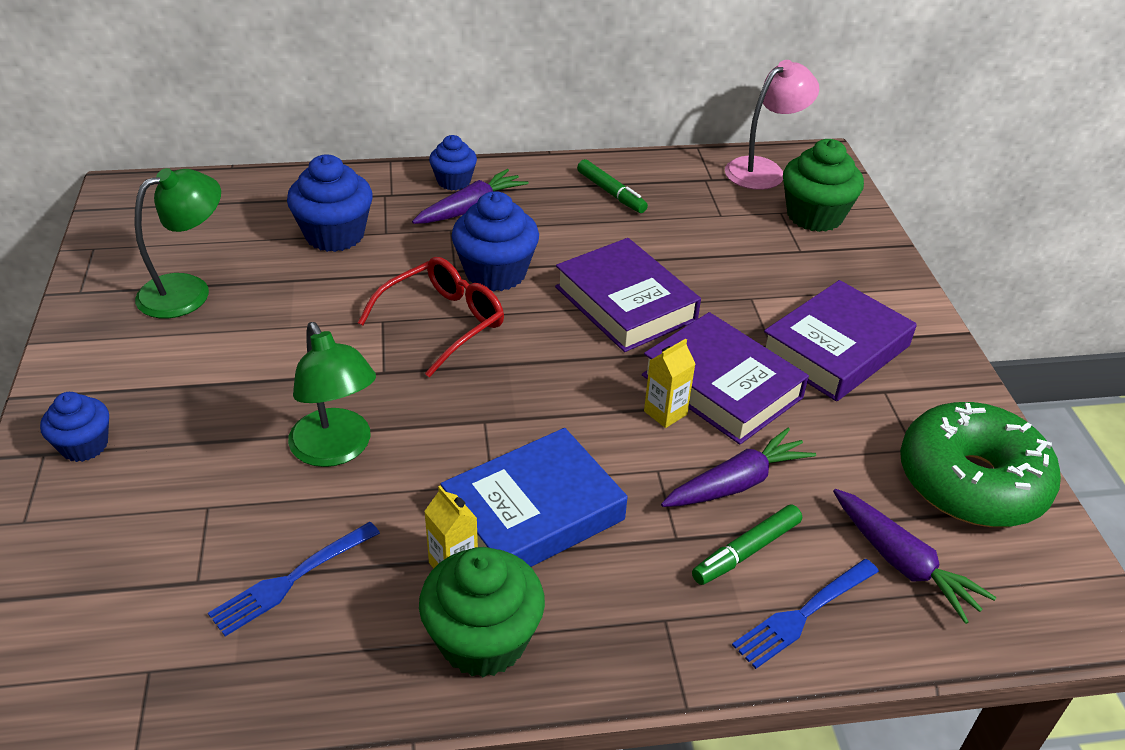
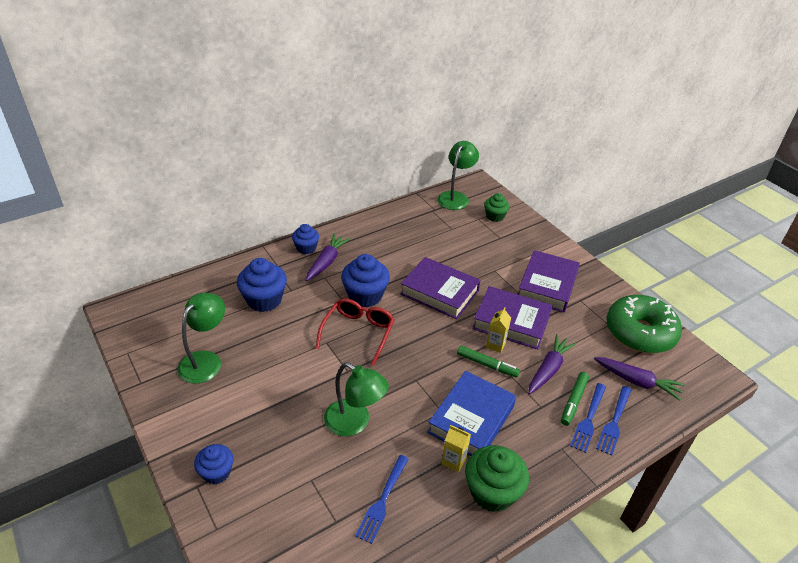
camera: 25 degrees left, 0 degrees up
green marker [577,159,648,213] -> green marker moved to [457,346,520,378]
pink lamp [725,60,819,190] -> green lamp [437,141,479,210]
green cupcake [783,139,864,232] -> green cupcake [484,193,510,222], size x0.61
none -> blue fork [570,383,606,453]

